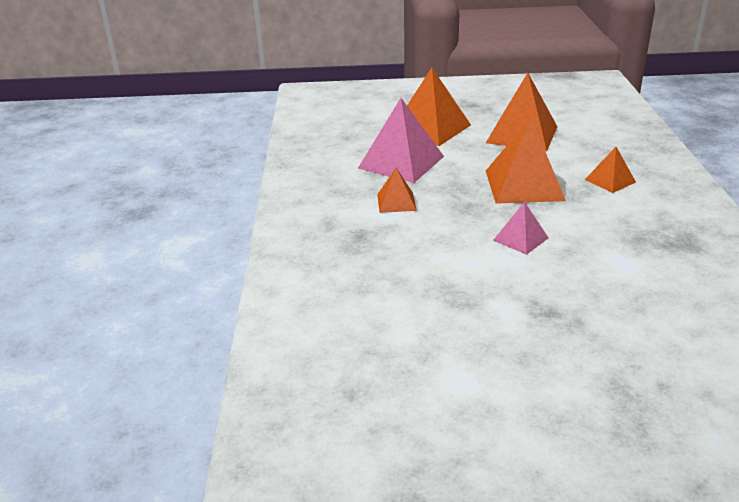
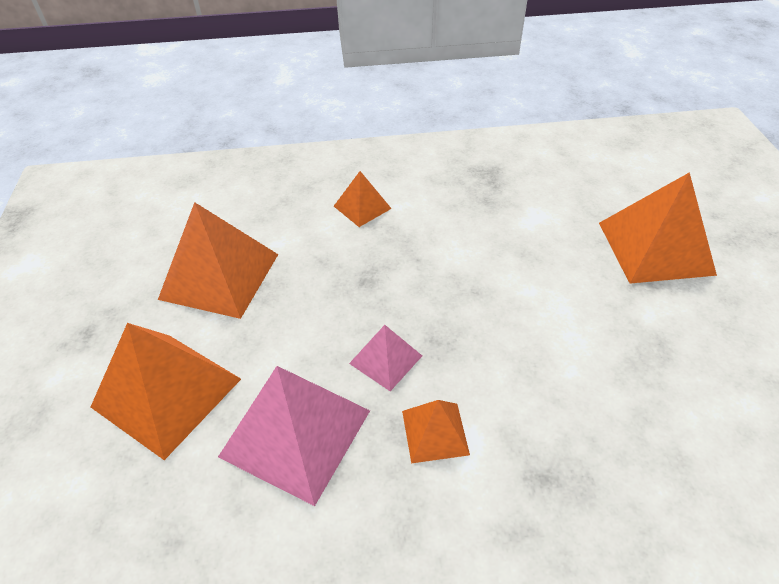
camera: 95 degrees left, 15 degrees up
orange pyramid [486,118,566,204] -> orange pyramid moved to [599,172,717,284]
pink pyramid [493,202,549,255] -> pink pyramid moved to [349,325,422,391]

